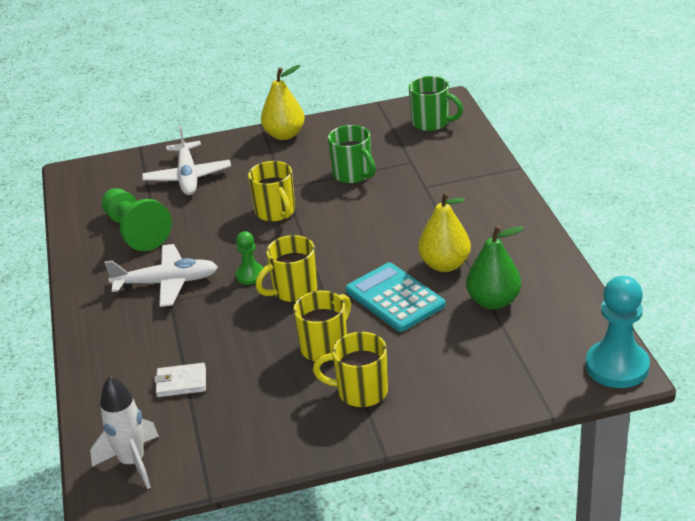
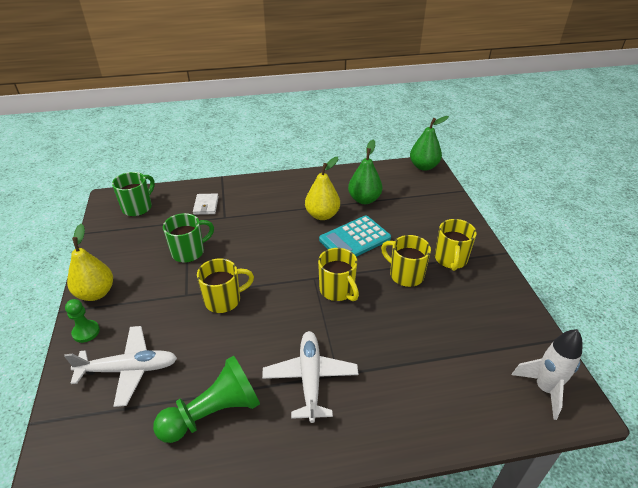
camera: 90 degrees left, 5 degrees up
white wallet [154,363,206,397] -> white wallet moved to [193,193,219,215]
green pawn [236,231,264,285] -> green pawn moved to [65,299,100,343]
turquoise pawn [586,276,650,388] -> green pear [410,116,449,171]

